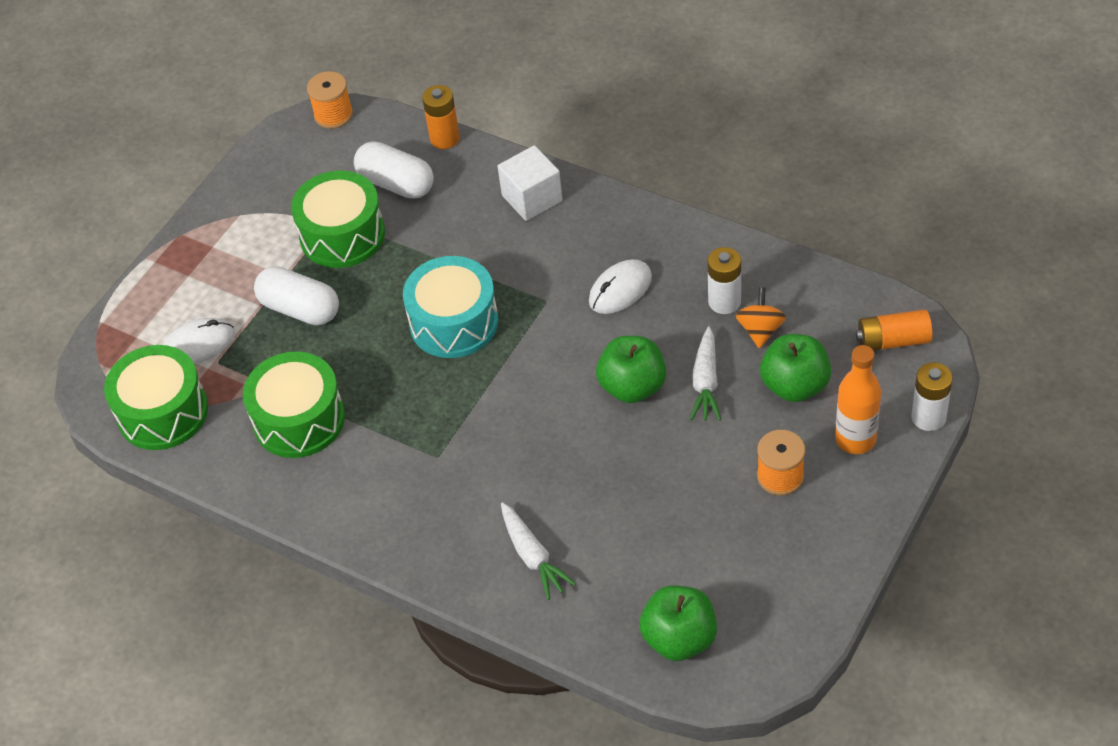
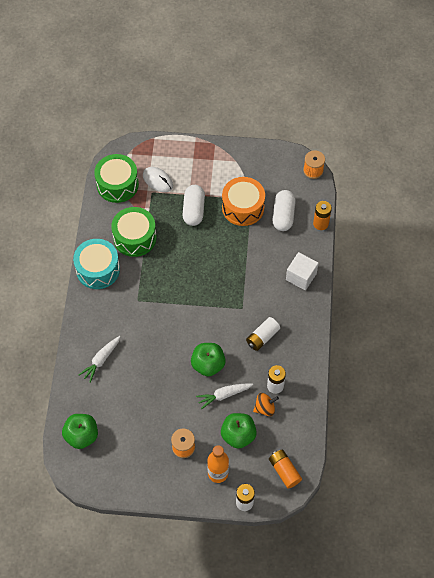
camera: 60 degrees right, 10 degrees up
green drum [291,170,385,268] -> orange drum [222,177,265,226]
turquoise drum [403,256,499,358] -> turquoise drum moved to [73,239,120,289]
white mouse [589,259,652,314] -> white battery [246,317,280,351]

